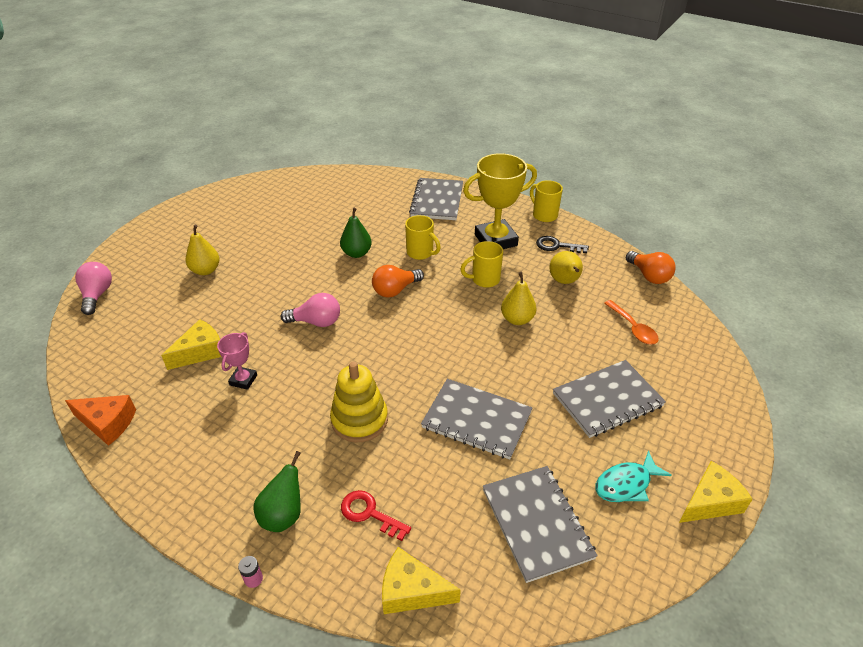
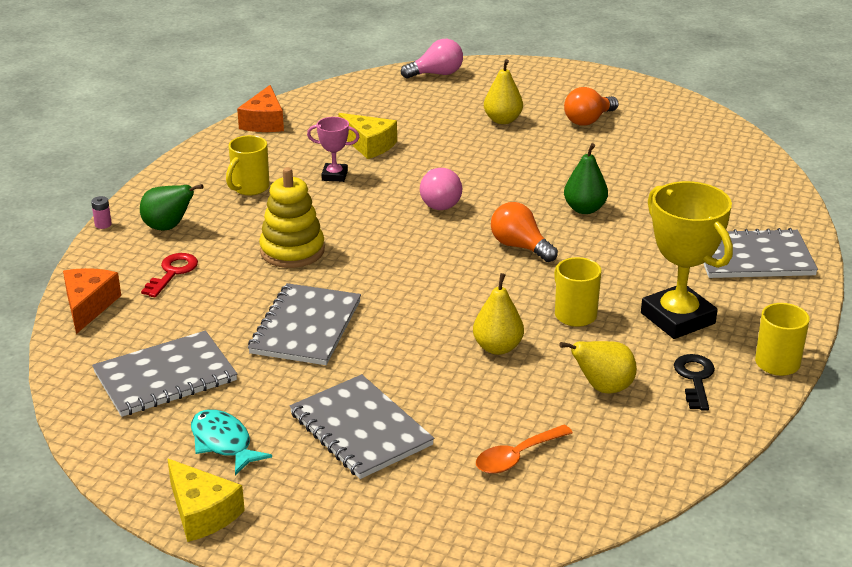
camera: 80 degrees right, 10 degrees down
yellow cheese [382,547,461,614] -> orange cheese [63,268,121,334]
yellow mug [405,215,441,260] -> yellow mug moved to [226,135,270,195]
orange light bulb [626,251,676,284] -> orange light bulb moved to [564,87,619,126]

